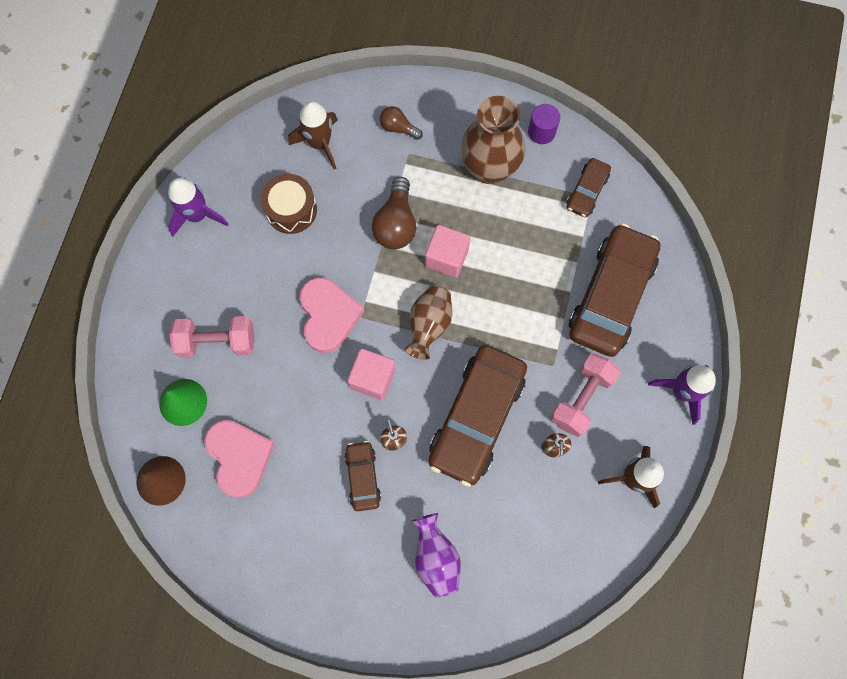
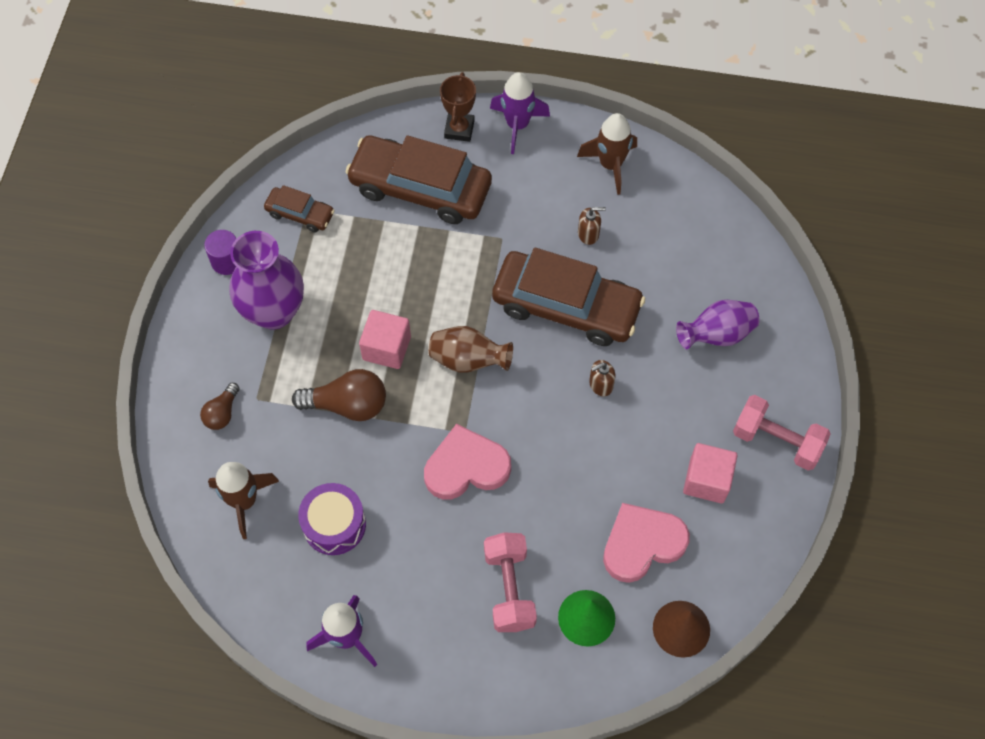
camera: 95 degrees left, 10 degrees down
brown drum [260,174,317,234] -> purple drum [298,483,366,555]
brown car [344,441,381,511] -> none
pink cube [347,349,396,400] -> pink cube moved to [683,443,737,503]
brown vase [461,96,525,184] -> purple vase [230,231,304,329]
pink dumbbell [551,353,621,437] -> pink dumbbell moved to [733,395,831,471]
none -> brown trophy [440,72,476,142]

